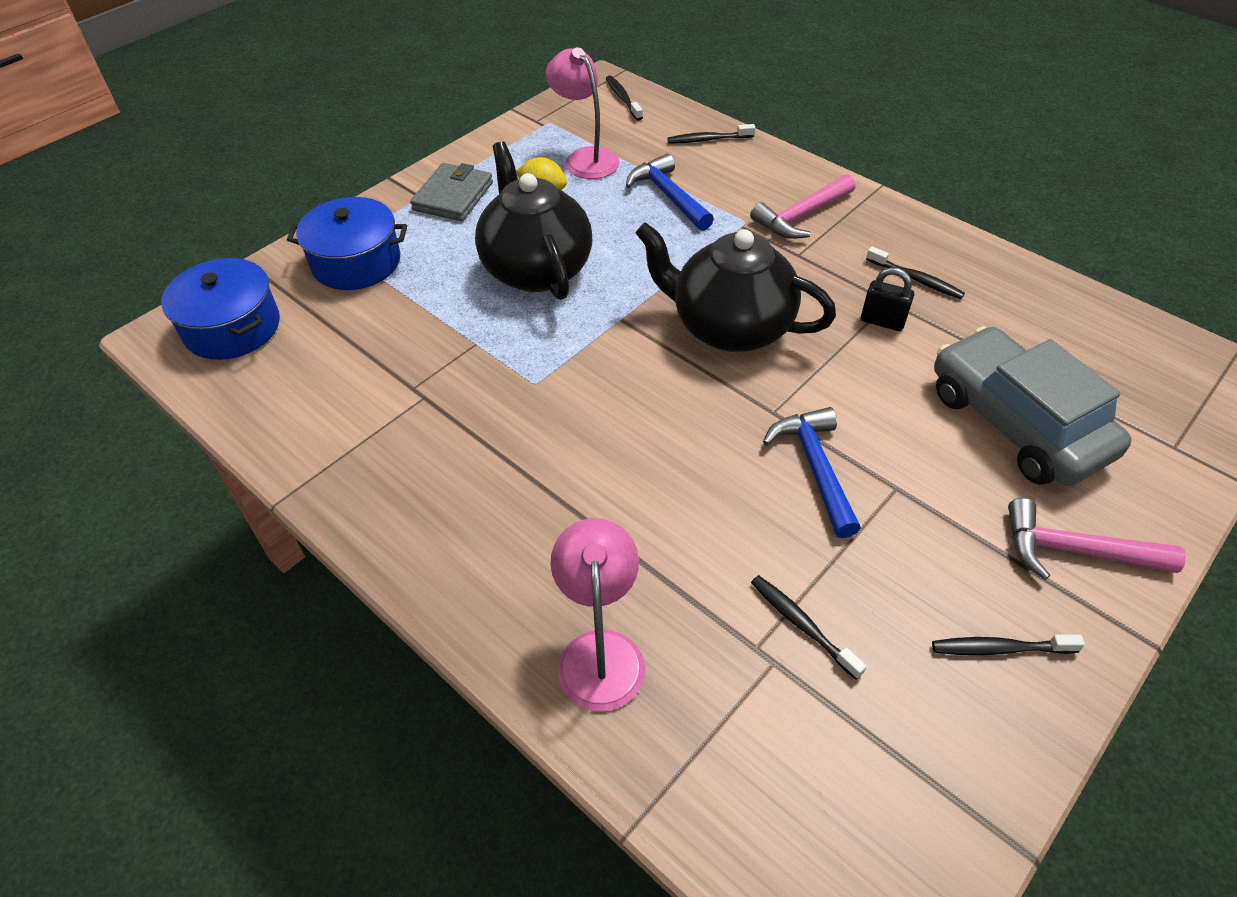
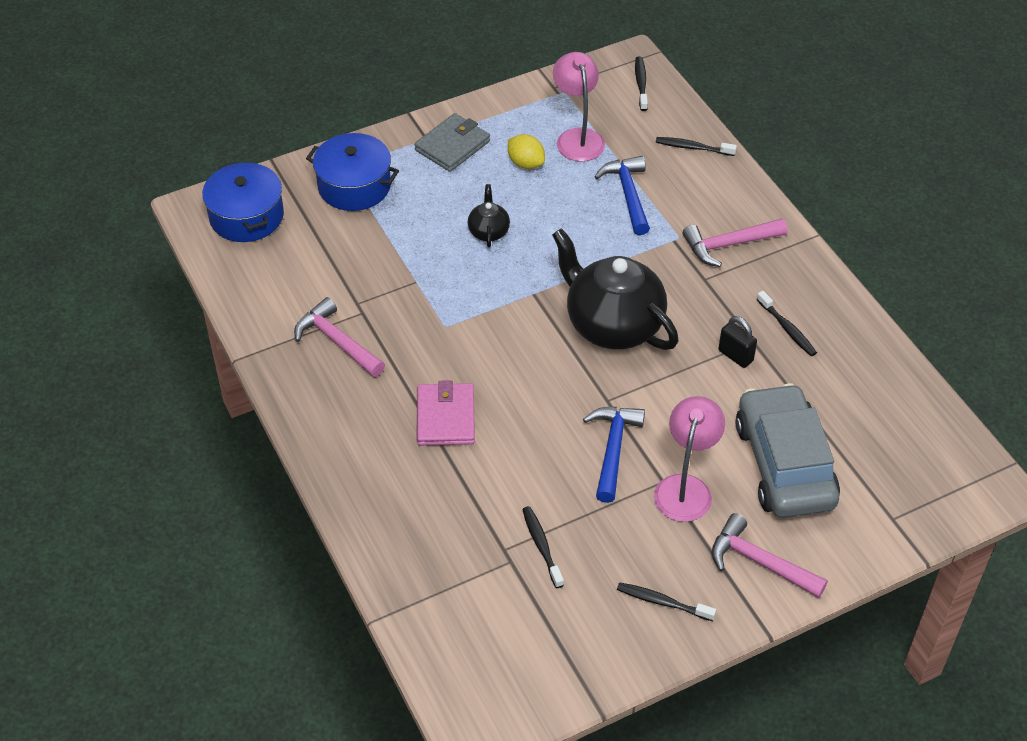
camera: 20 degrees right, 0 degrees up
black teapot [475,141,592,300] -> black teapot [468,184,510,247], size x0.45
pink lamp [551,518,645,712] -> pink lamp moved to [654,396,725,522]
none -> pink hammer [294,297,385,377]
none -> pink wallet [417,380,475,446]

